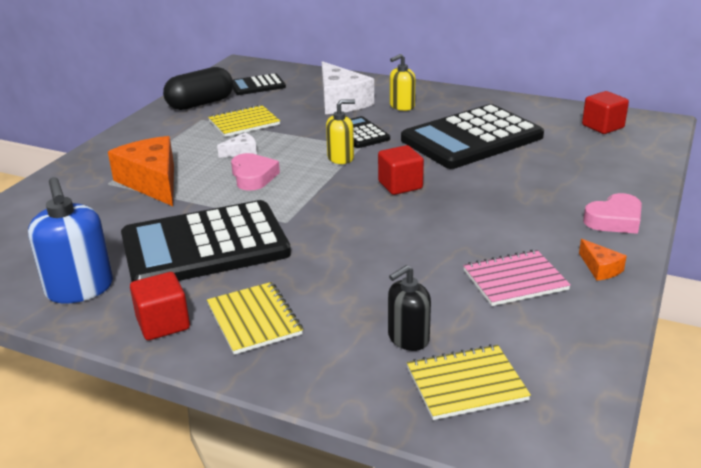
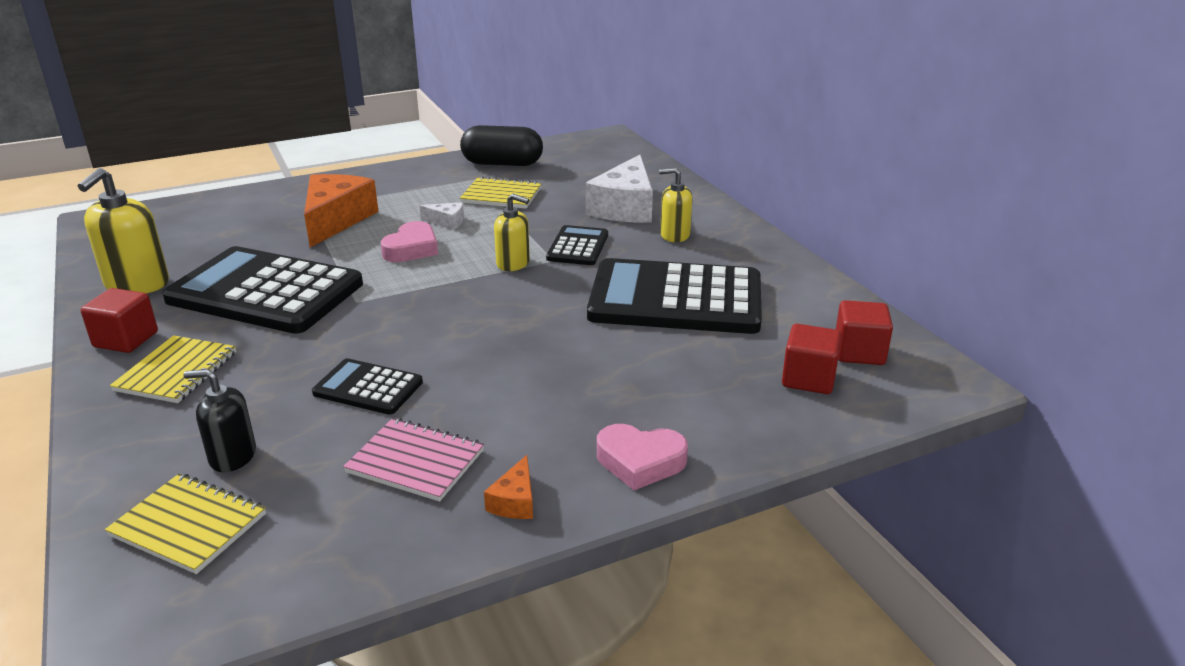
camera: 40 degrees right, 0 degrees up
blue soap dispenser [28,177,113,303] -> yellow soap dispenser [78,168,169,293]
black calculator [233,73,286,95] -> black calculator moved to [312,358,423,415]
red cube [378,145,424,195] -> red cube moved to [782,324,842,394]

